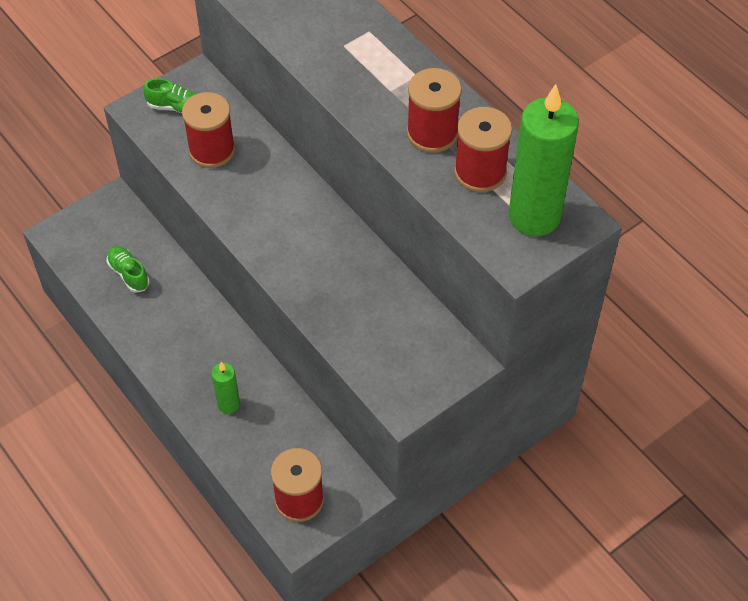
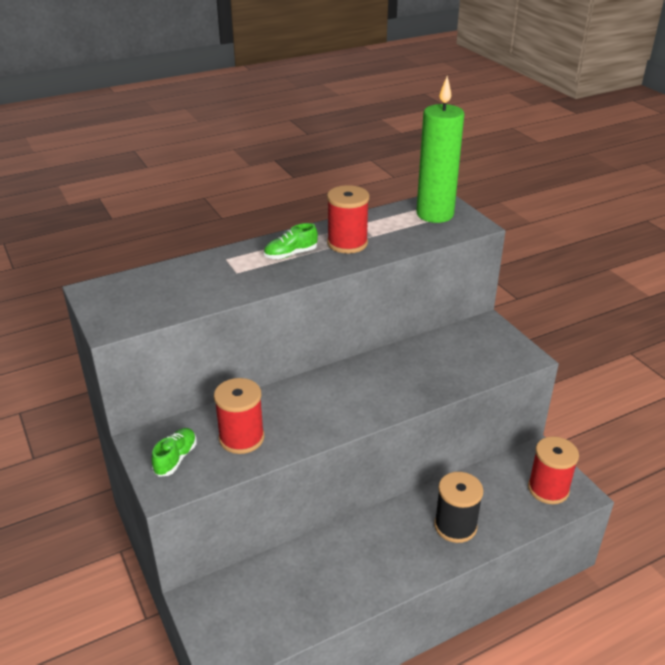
camera: 80 degrees left, 20 degrees down
green shoe [107,246,150,293] -> green shoe moved to [264,223,318,259]
green candle [212,362,240,414] -> black spool [434,472,483,543]
red spool [454,107,512,192] -> none

